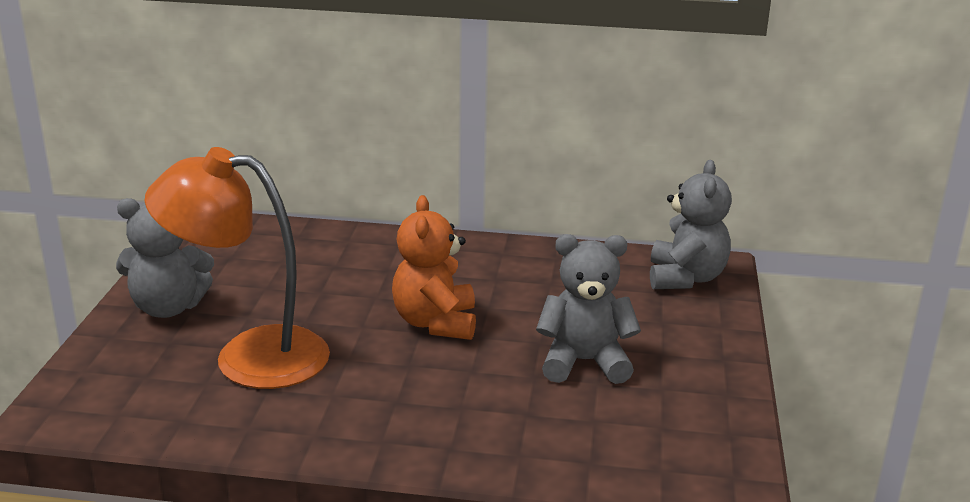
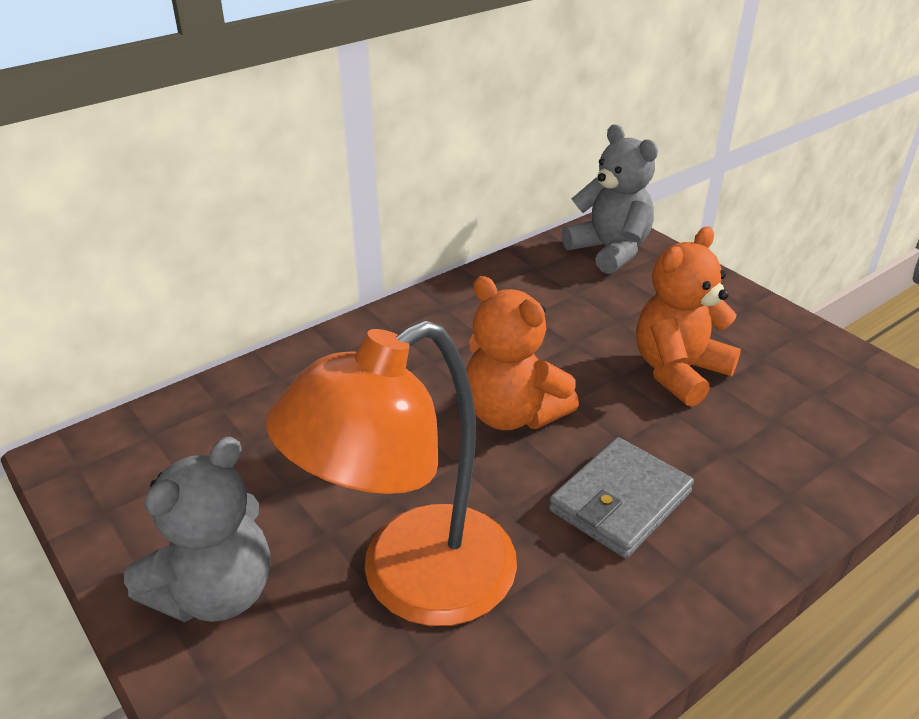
camera: 45 degrees left, 10 degrees up
grey teddy bear [536,234,641,384] -> orange teddy bear [636,226,741,407]
none -> grey wallet [549,437,694,558]

